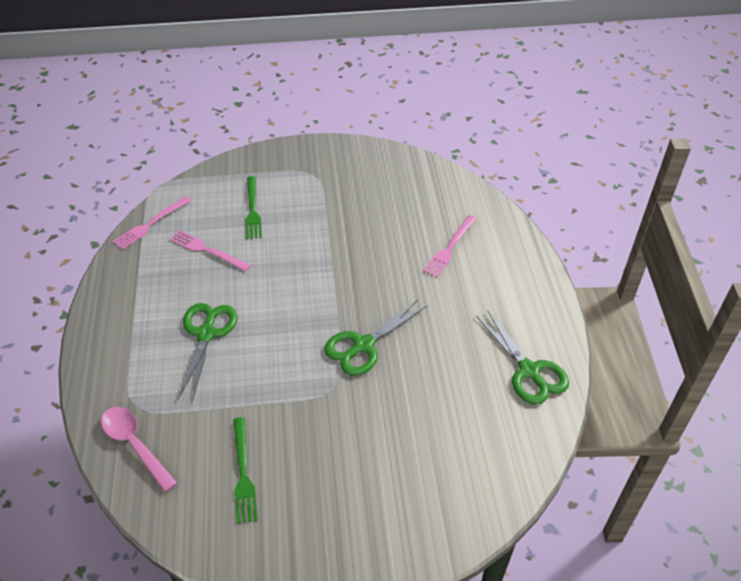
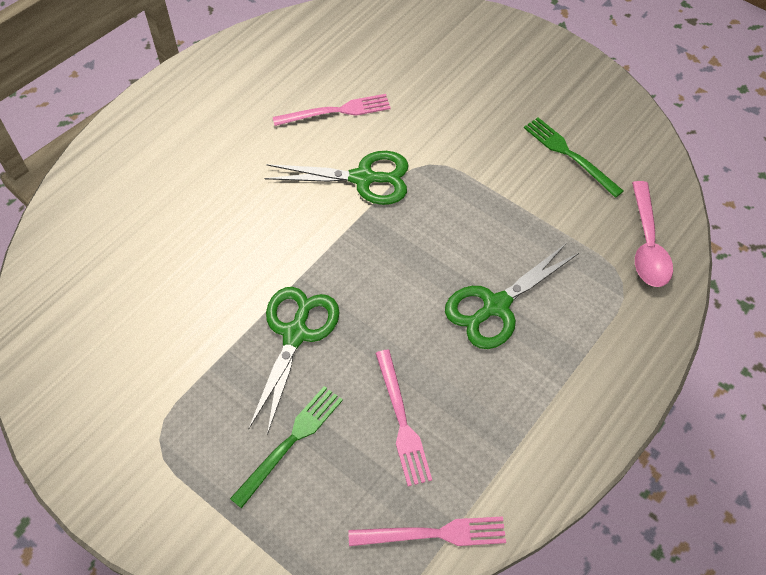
camera: 135 degrees left, 10 degrees up
green fork [233,417,258,524] -> green fork turned 75 degrees counterclockwise [524,117,624,198]
pink fork [423,215,477,277] -> pink fork moved to [273,94,391,126]
green scissors [476,310,569,405] -> green scissors moved to [249,287,339,435]

